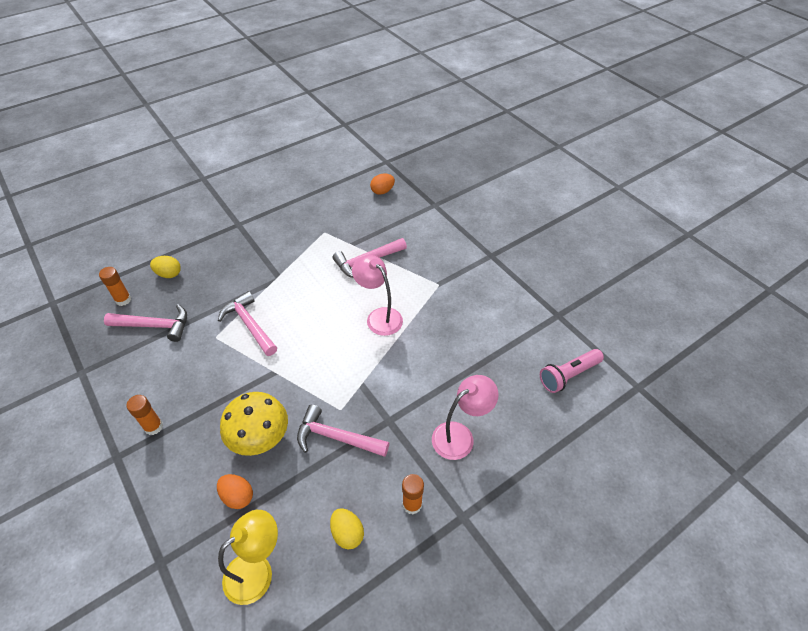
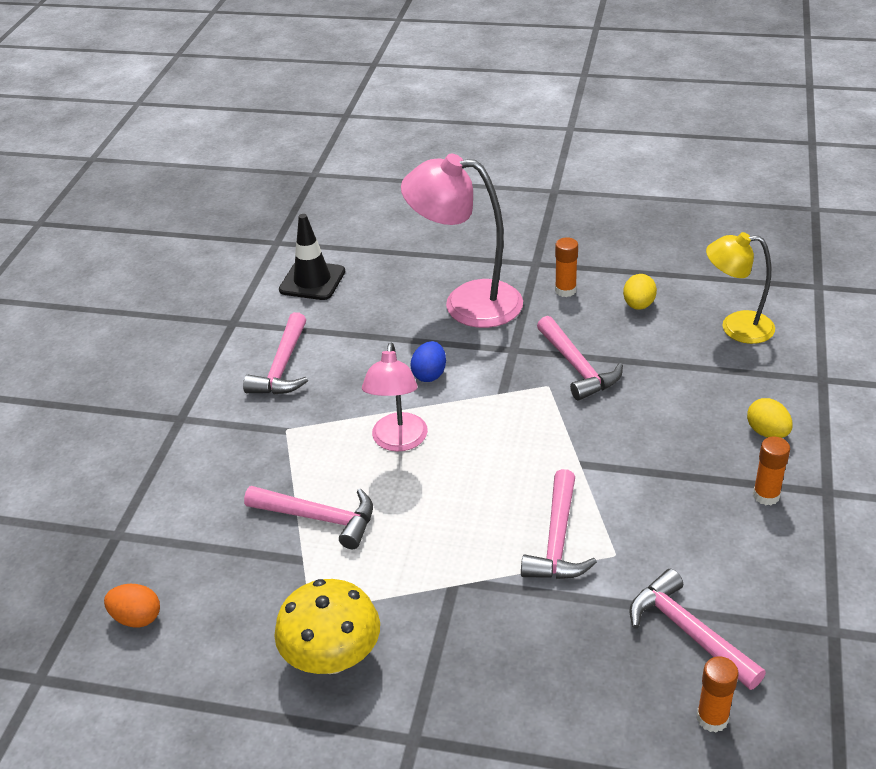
camera: 130 degrees left, 10 degrees down
yellow egg [150,256,181,278] -> yellow egg moved to [747,398,793,438]
orange egg [217,474,253,509] -> none
yellow mushroom [220,392,288,456] -> yellow mushroom moved to [274,579,380,674]
pink lamp [432,375,499,460] -> pink lamp [401,154,523,328], size x1.56
pink flashlight [540,349,604,393] -> black traffic cone [279,214,345,300]
none -> pink hammer [243,312,308,394]
none -> blue egg [410,341,446,382]

